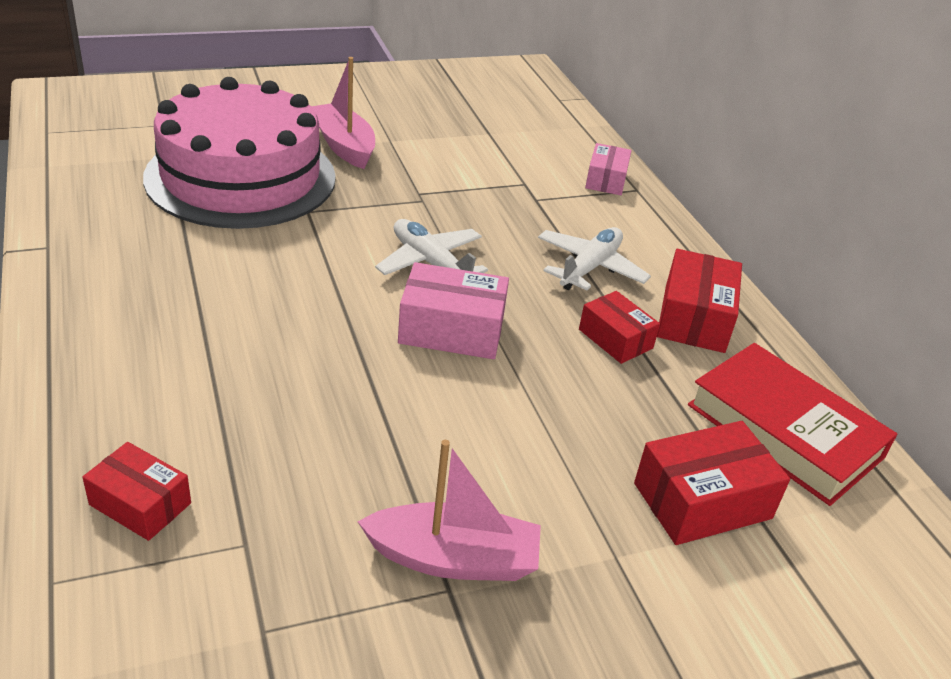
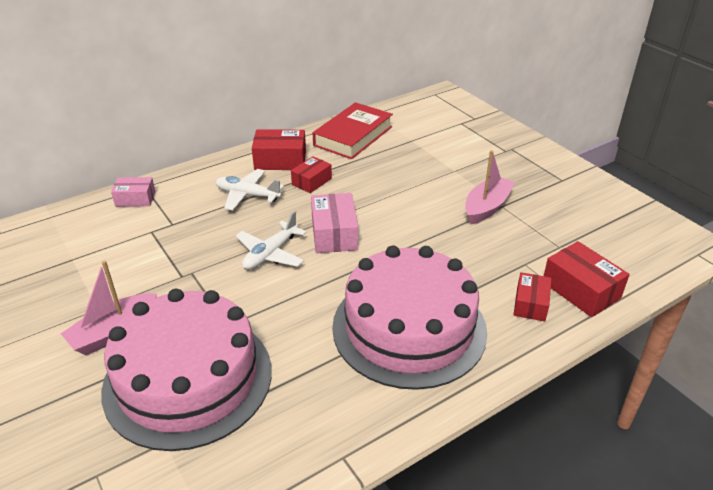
camera: 100 degrees left, 0 degrees up
pink boat [358,440,541,581] -> pink boat turned 45 degrees clockwise [465,150,515,225]
red box [634,421,790,545] -> red box moved to [544,241,630,317]
none -> pink cake [332,246,487,390]

